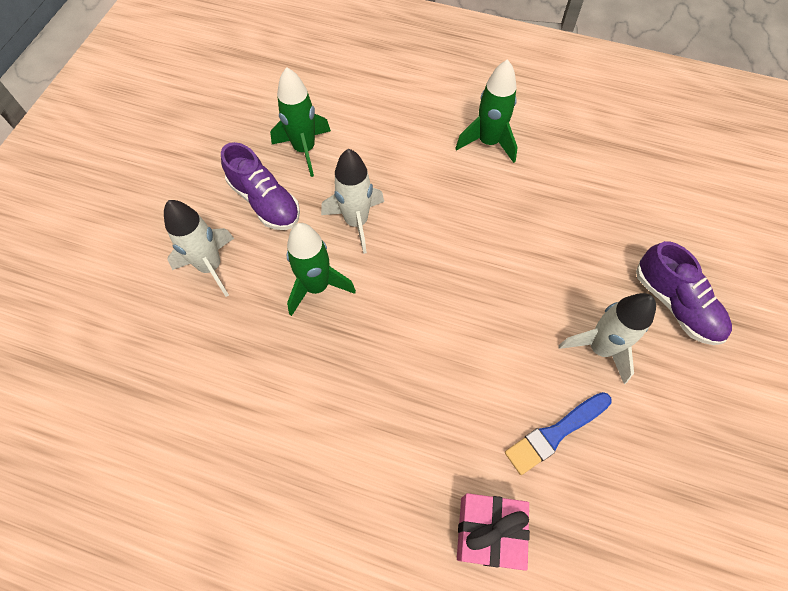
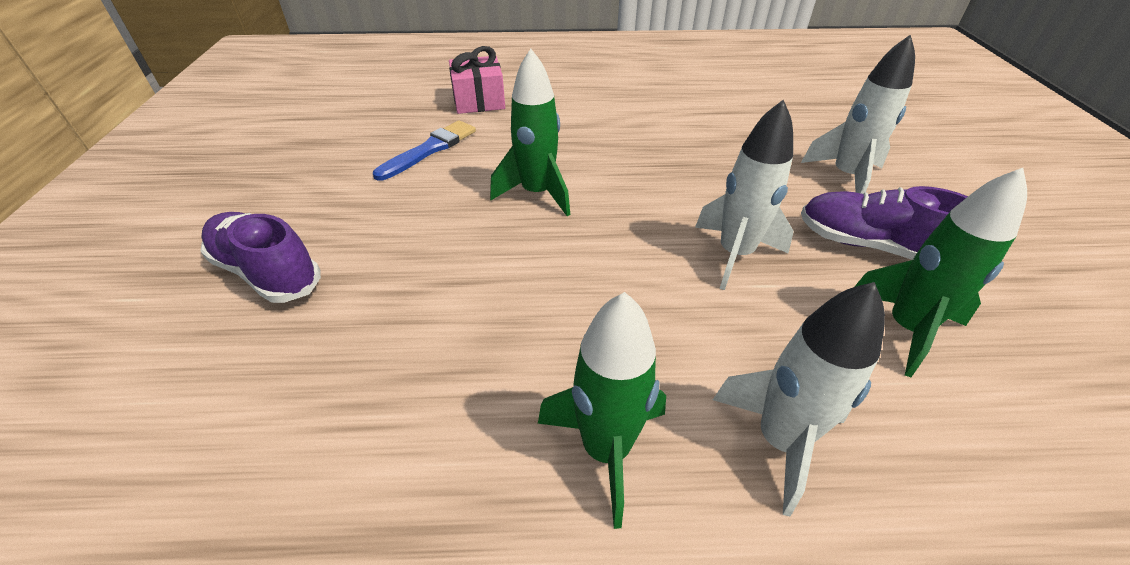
camera: 160 degrees right, 20 degrees down
green rocket [287,223,356,316] -> green rocket moved to [490,49,570,216]
white rocket [558,293,656,384] -> white rocket moved to [713,282,885,517]

